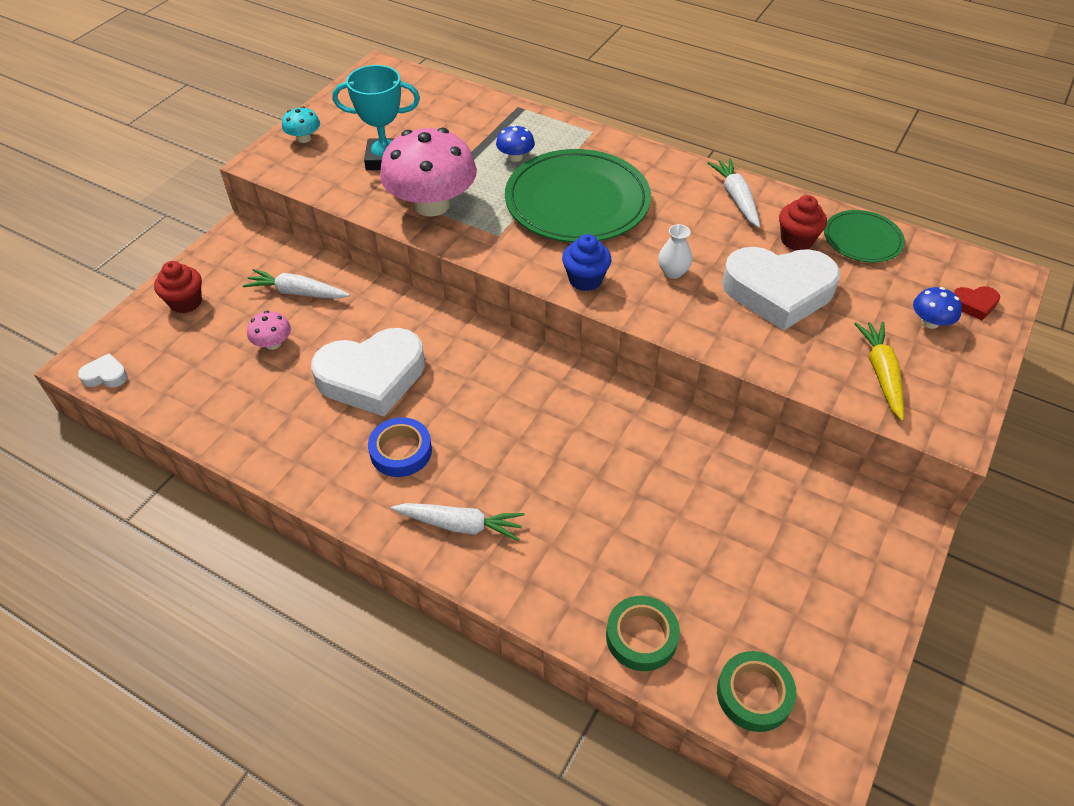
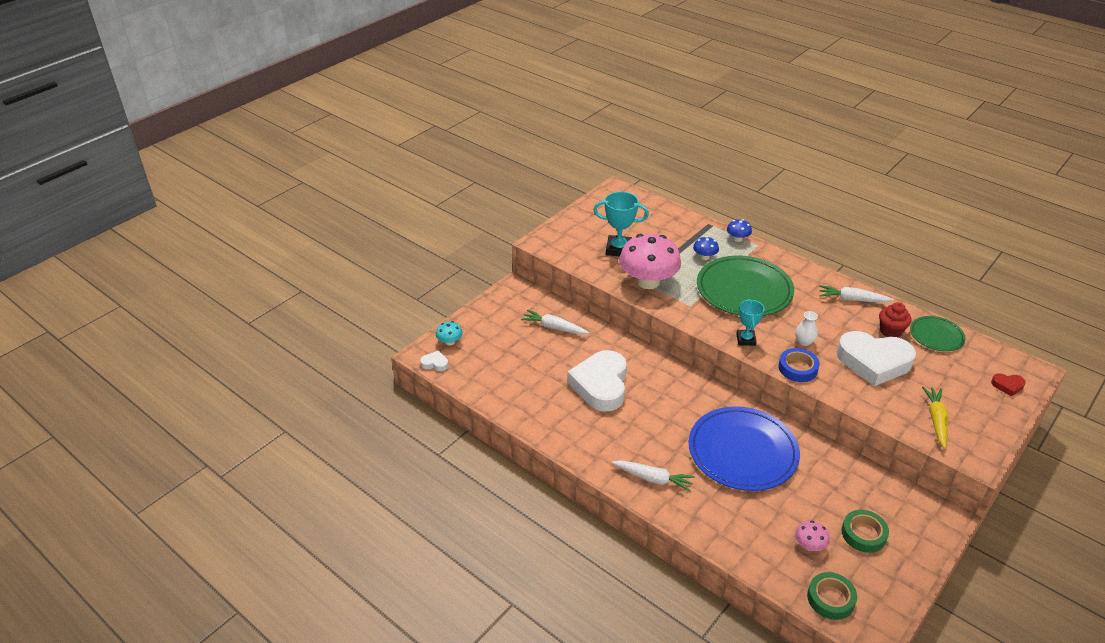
camera: 10 degrees right, 10 degrees down
red cupcake [154,261,202,313] -> none
pink mushroom [247,311,291,350] -> pink mushroom moved to [795,521,830,551]
turquoise mushroom [282,107,320,143] -> turquoise mushroom moved to [436,321,463,346]
white heart [311,328,425,417] -> white heart turned 105 degrees clockwise [567,350,627,411]
blue tape [368,417,432,477] -> blue tape moved to [778,348,820,382]
blue cupcake [562,234,612,291] -> turquoise trophy [736,299,764,346]
green tape [606,596,680,671] -> green tape moved to [841,510,889,553]
white carrot [708,158,760,228] -> white carrot turned 75 degrees counterclockwise [819,285,894,302]
blue mushroom [913,287,962,329] -> blue mushroom moved to [727,219,752,242]
none -> blue plate [689,406,800,491]

